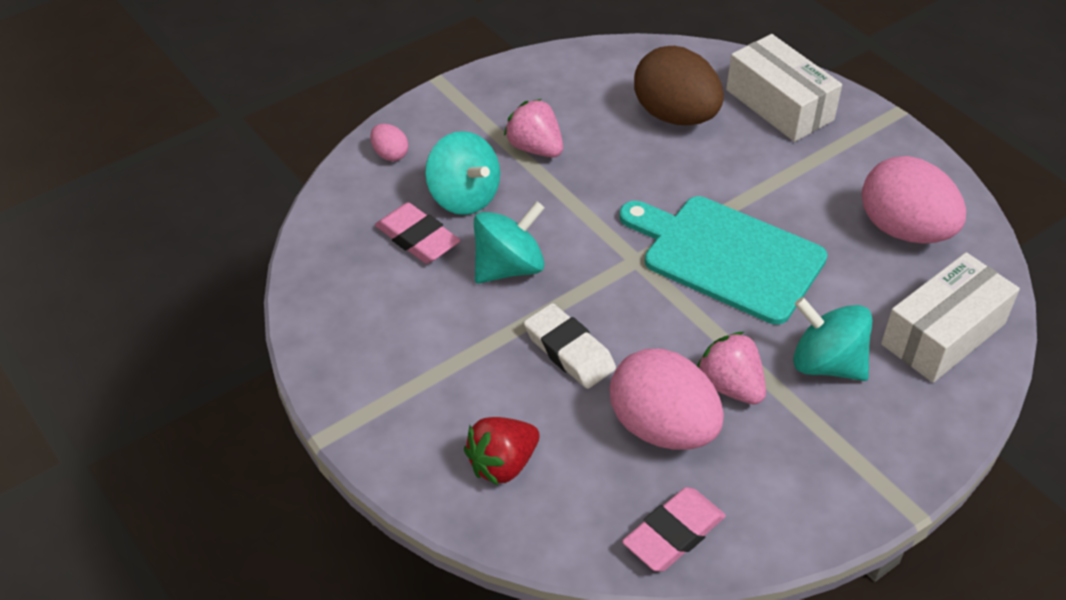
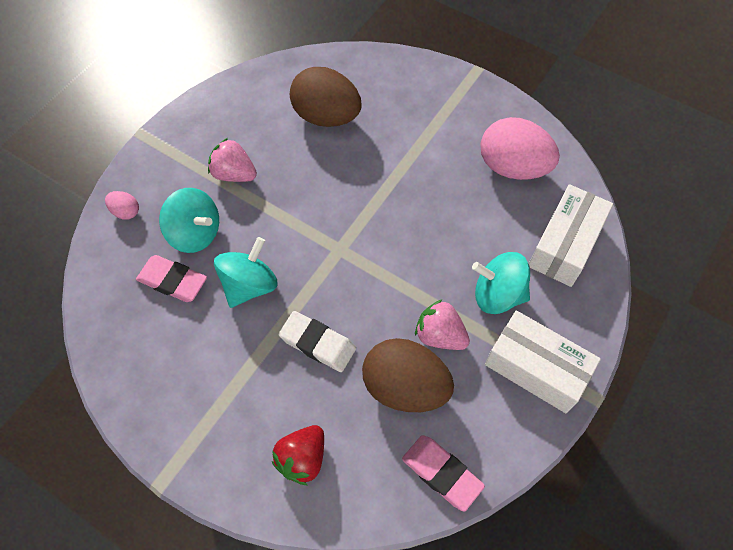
camera: 20 degrees left, 15 degrees up
pink egg [610,349,724,450] -> brown egg [362,338,454,412]
turquoise cutting board [619,196,827,325] -> none
pink eraser [622,487,726,571] -> pink eraser turned 75 degrees counterclockwise [402,435,485,512]
white box [726,34,842,142] -> white box moved to [485,310,601,413]

